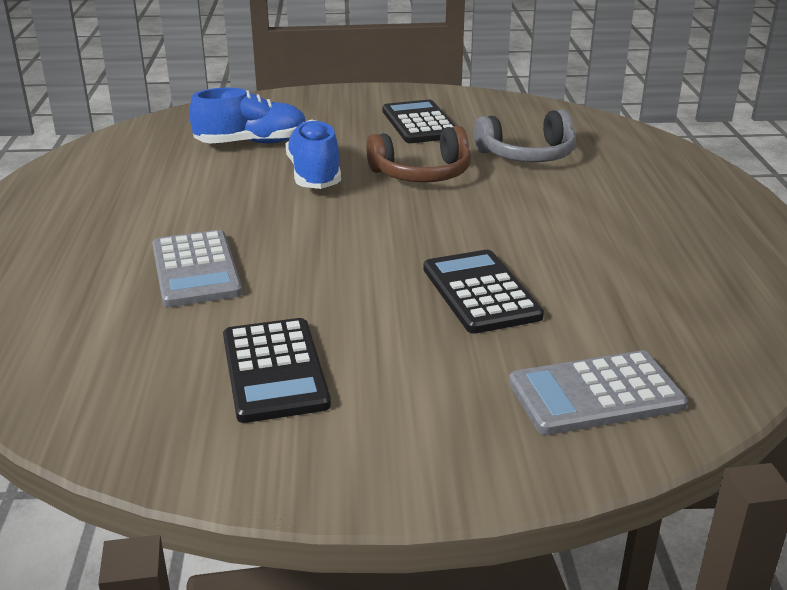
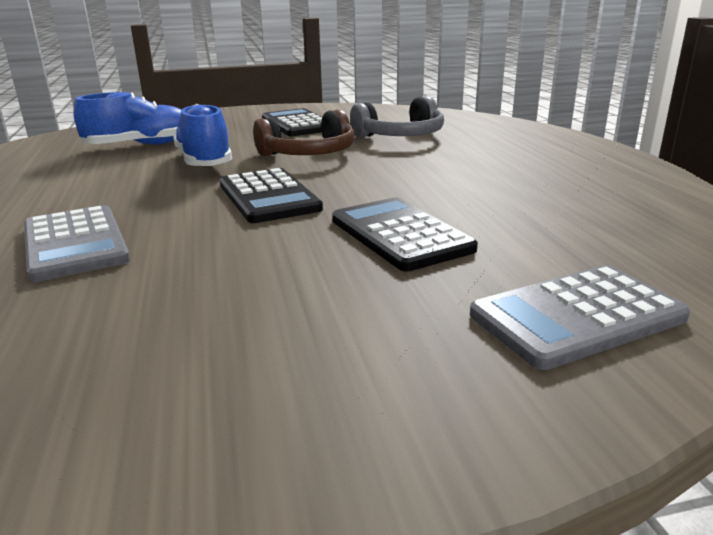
camera: 10 degrees left, 5 degrees down
black calculator [223,318,331,423] -> black calculator moved to [220,168,323,223]

